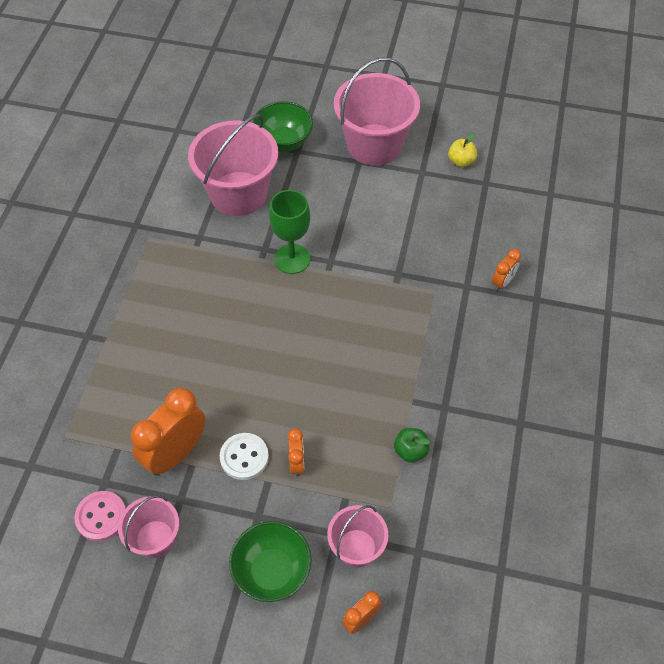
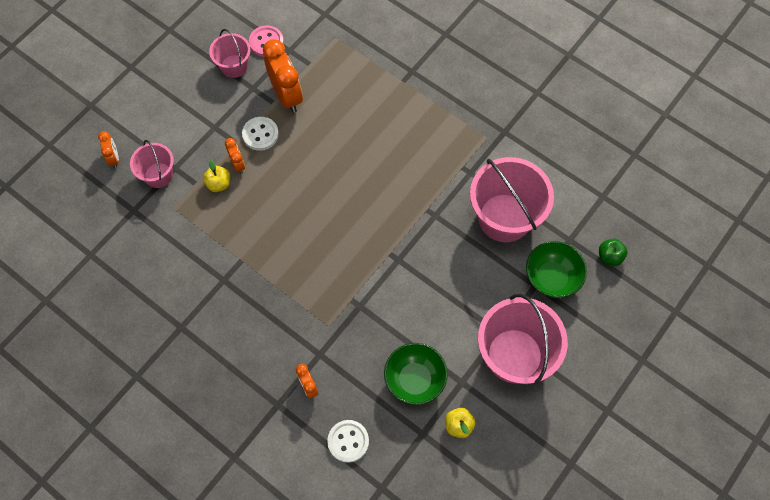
camera: 115 degrees right, 10 degrees up
green bowl [229,521,312,602] -> green bowl moved to [384,343,448,405]
green goblet [269,190,310,274] -> none
orange clock [288,428,304,477] -> orange clock turned 135 degrees counterclockwise [225,138,245,174]
green apple [394,428,430,463] -> green apple moved to [599,239,627,266]
none -> yellow apple [203,160,230,192]
none -> white button [327,420,369,463]

